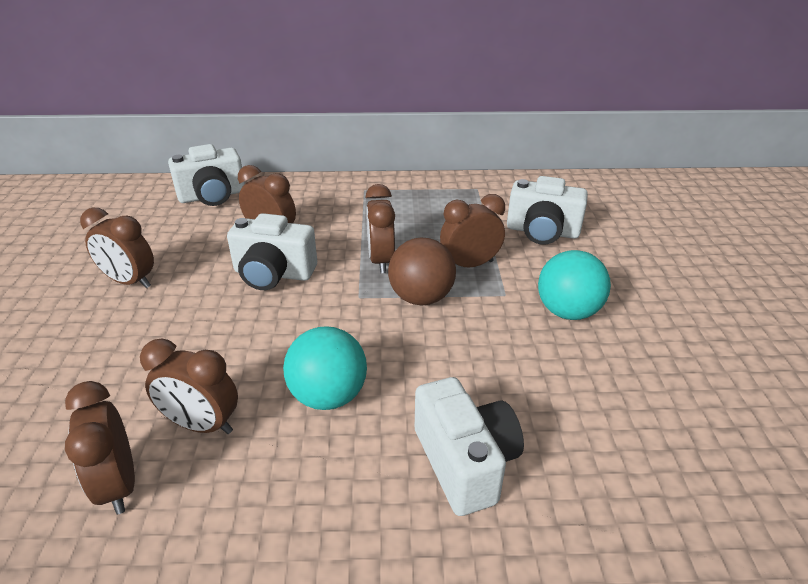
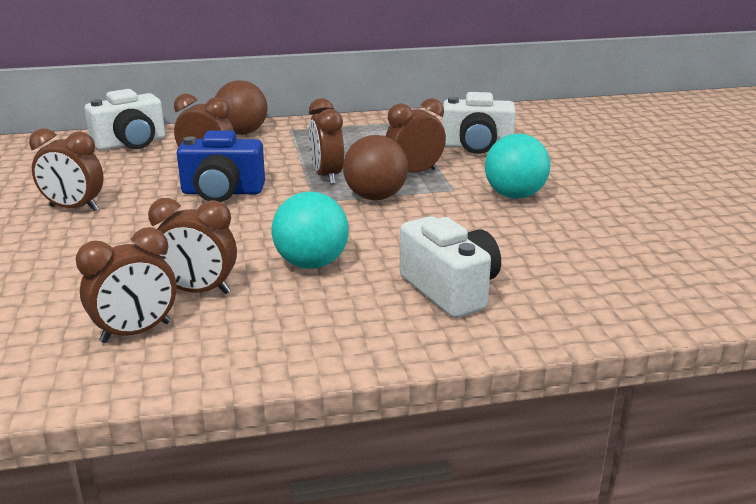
camera: 10 degrees left, 10 degrees down
brown clock [65,381,135,514] -> brown clock turned 90 degrees counterclockwise [76,227,176,343]
white camera [227,213,317,290] -> blue camera [177,130,265,202]
none -> brown ball [215,80,268,135]

